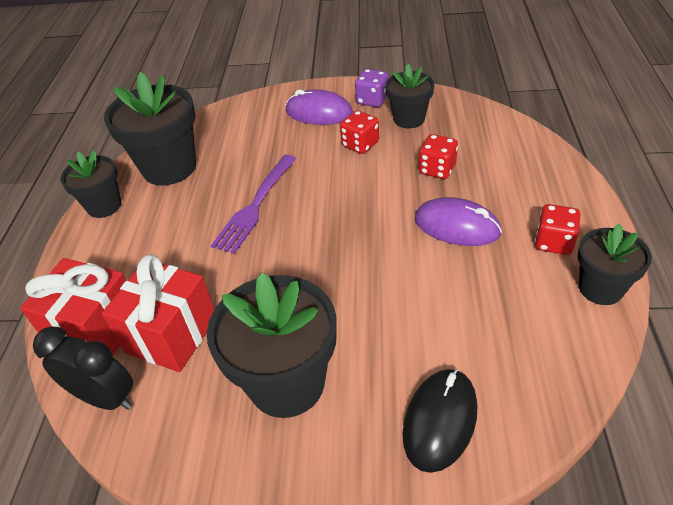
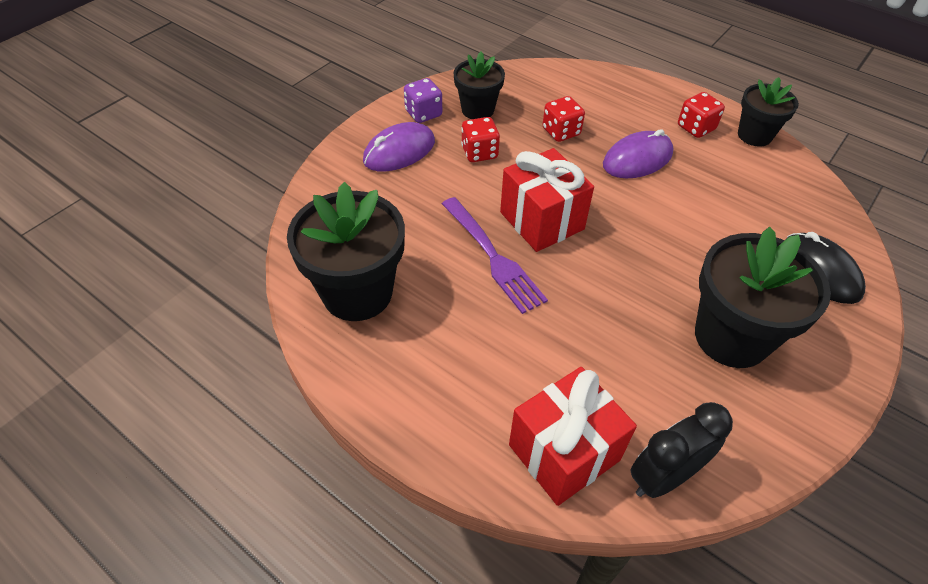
camera: 60 degrees left, 5 degrees up
black flower pot [61,150,121,218] -> none
red gift [101,254,214,372] -> red gift moved to [500,148,594,252]

